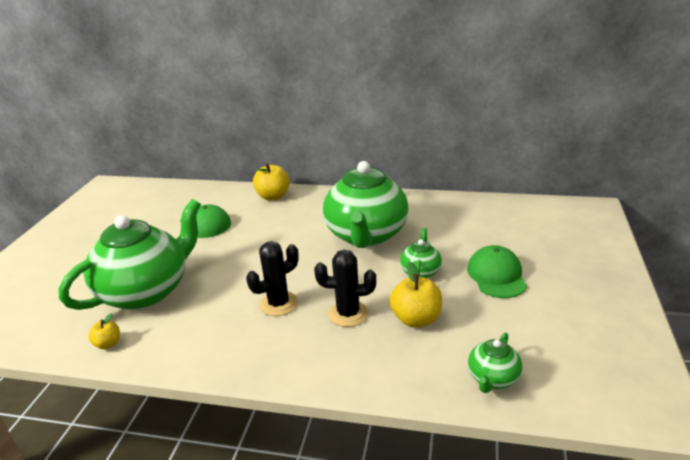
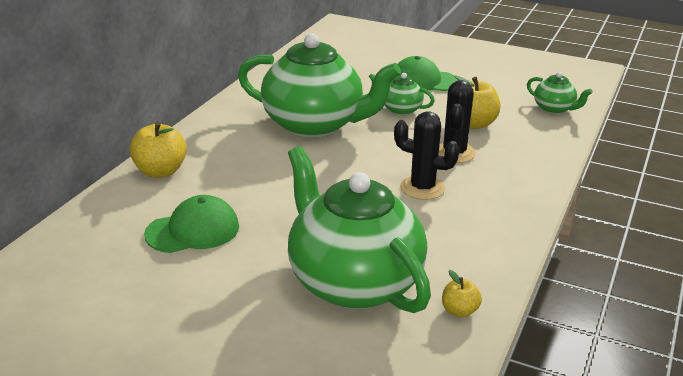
camera: 80 degrees left, 0 degrees up
black cactus [246,241,299,316] -> black cactus turned 45 degrees counterclockwise [394,111,460,200]

